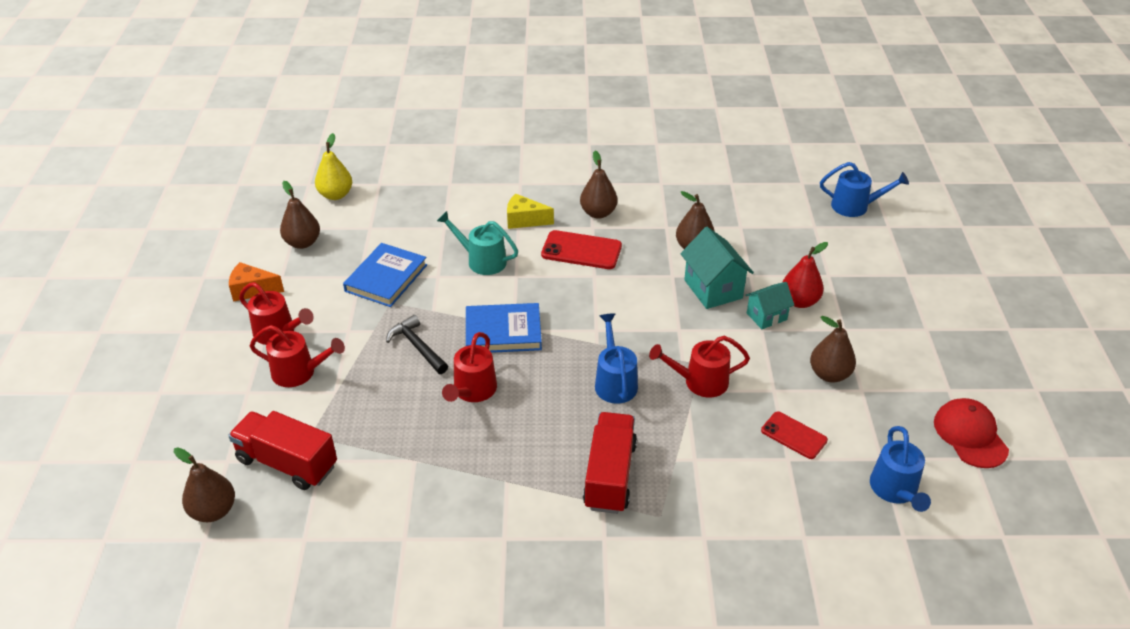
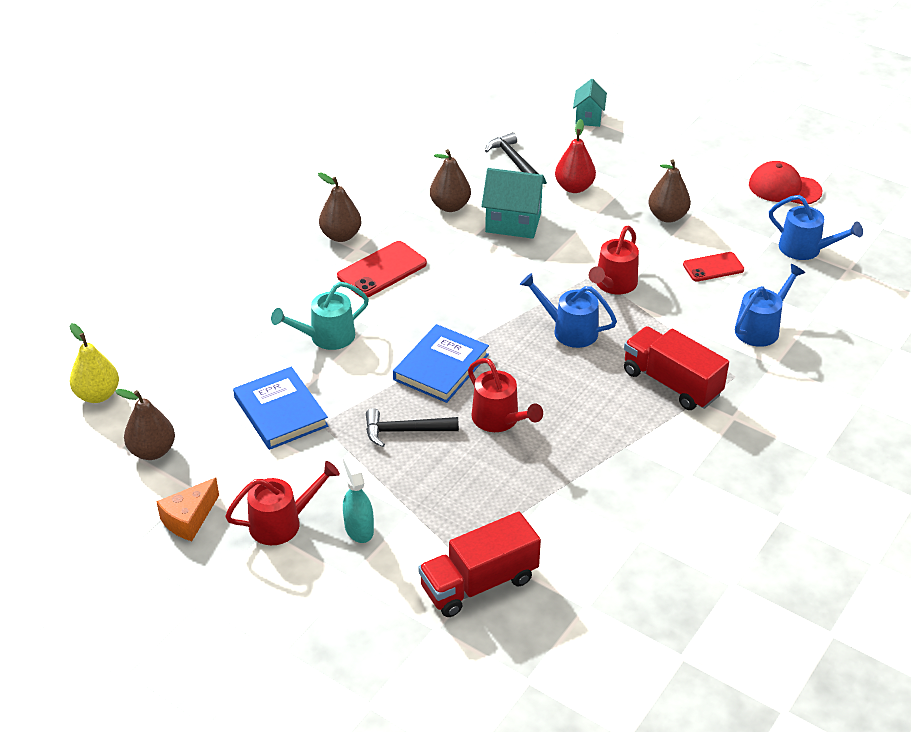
camera: 55 degrees left, 0 degrees up
brown pear [174,448,235,522] -> none
red watering can [250,325,345,387] -> turquoise spray bottle [343,456,374,543]
yellow cheese [507,193,554,229] -> none
turquoise house [745,282,794,329] -> turquoise house moved to [573,79,607,127]
blue watering can [820,162,909,217] -> blue watering can moved to [735,264,805,347]
none -> black hammer [485,132,539,174]

